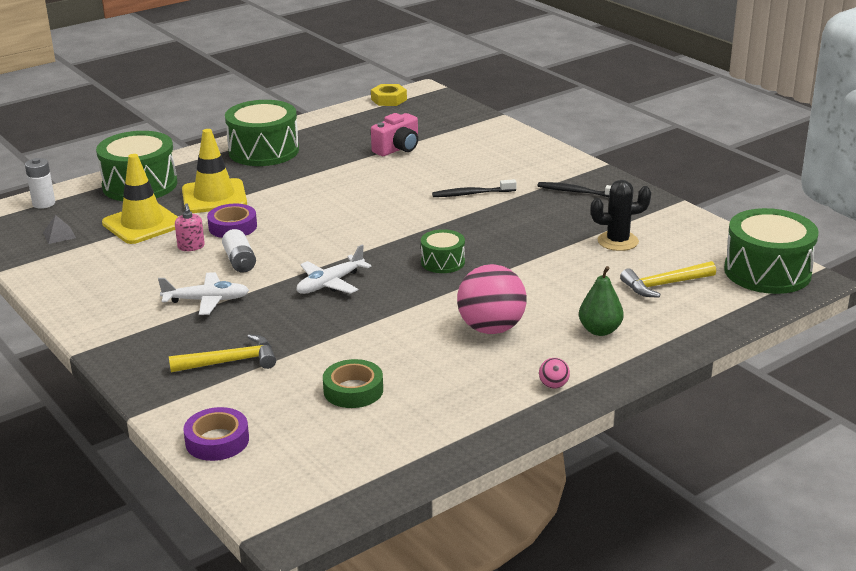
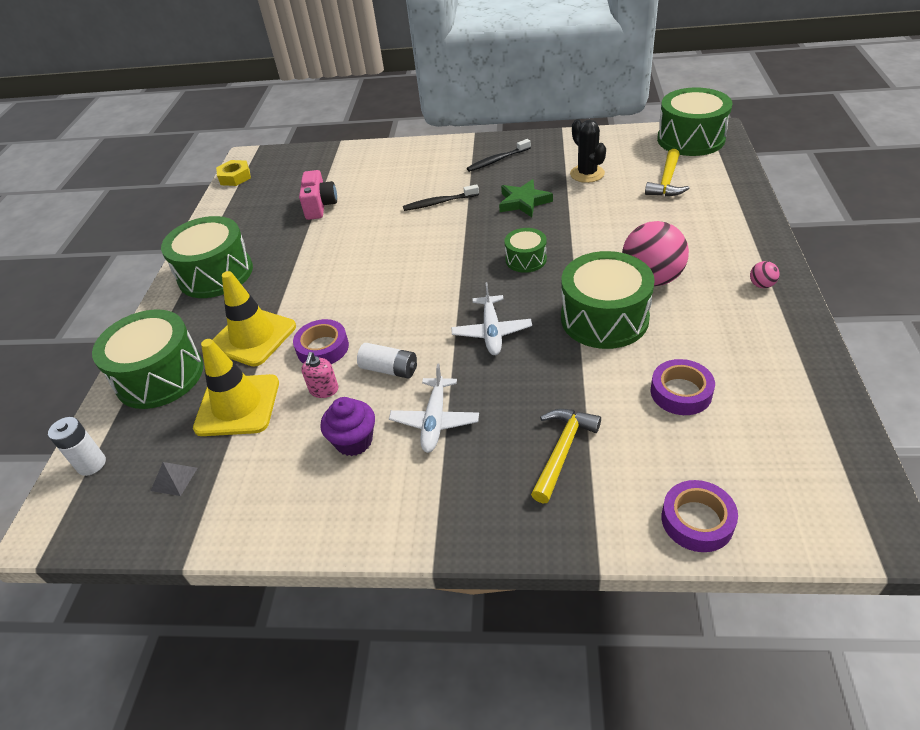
camera: 45 degrees left, 15 degrees up
white plane [158,272,249,315] -> white plane turned 150 degrees clockwise [389,364,479,453]
pink soap dispenser [175,203,205,251] -> pink soap dispenser turned 75 degrees clockwise [301,352,338,398]
green tape [323,359,383,408] -> purple tape [651,359,715,415]
black toothbrush [432,179,517,197] -> black toothbrush turned 45 degrees clockwise [403,184,479,211]
green pear [579,266,624,336] -> none
black cactus [590,180,651,251] -> black cactus turned 60 degrees counterclockwise [570,119,606,183]
none -> purple cupcake [320,397,375,456]
none -> green star [499,179,553,217]
none -> green drum [561,251,655,349]

